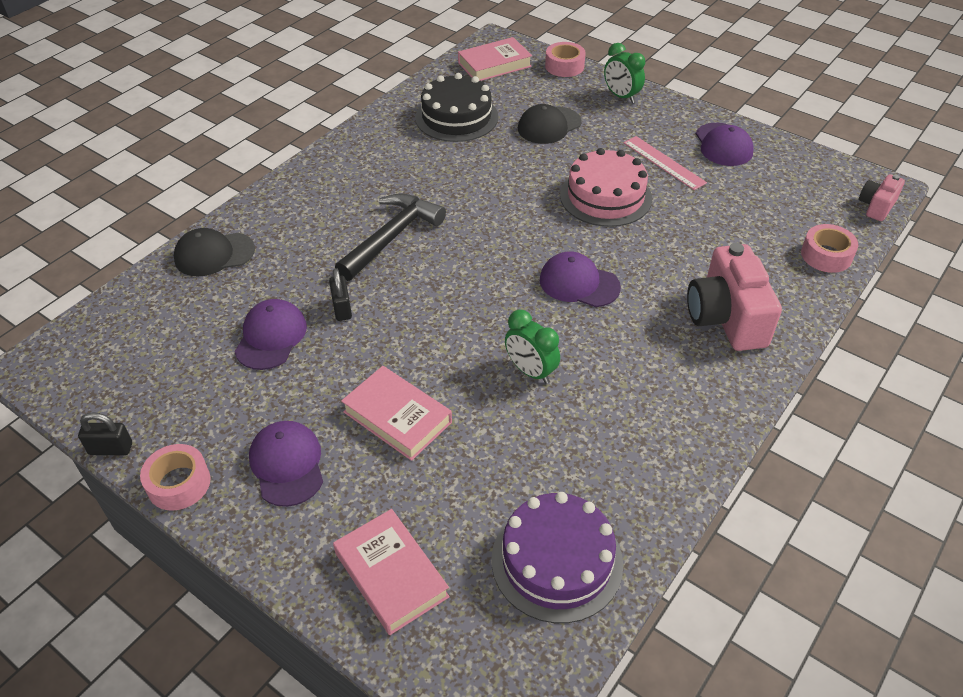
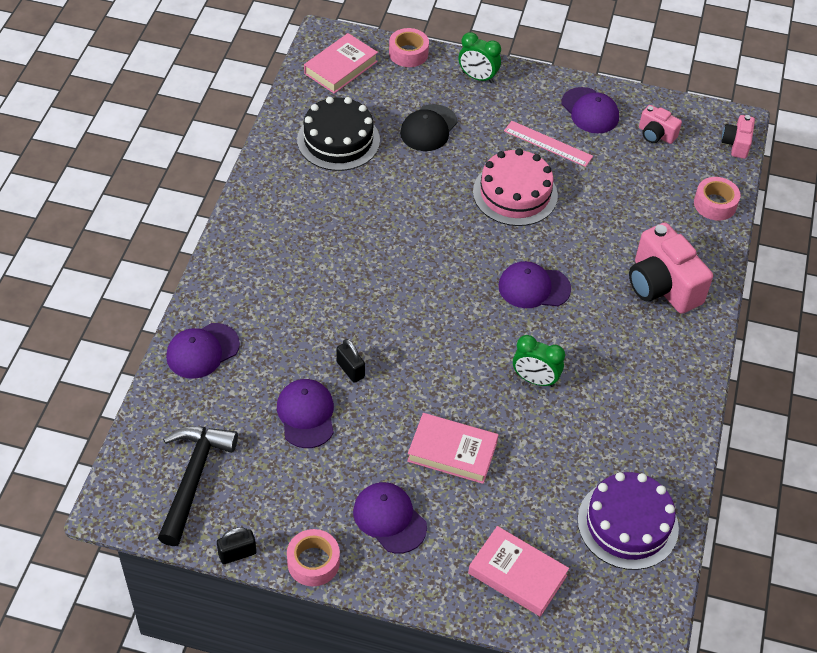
camera: 25 degrees left, 5 degrees up
black cap [174,228,255,277] -> purple cap [166,323,240,379]
black hammer [335,193,446,281] -> black hammer moved to [158,426,238,546]
none -> pink camera [639,105,682,144]

